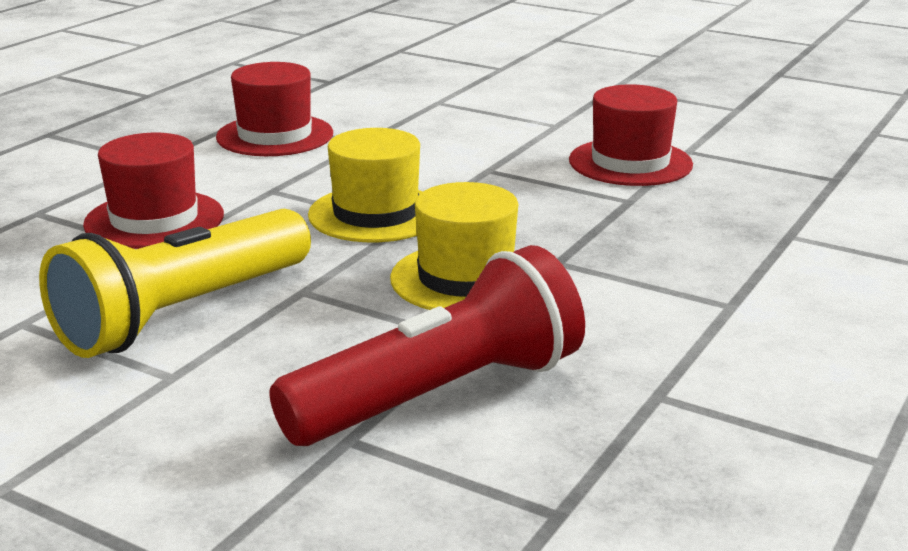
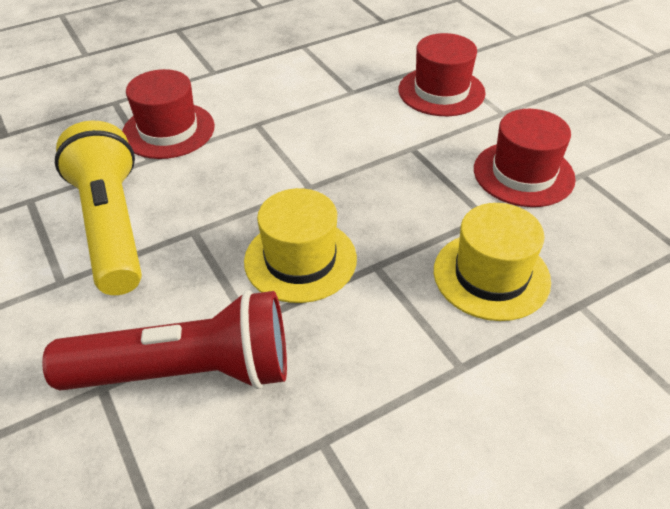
camera: 30 degrees right, 20 degrees up
yellow flashlight [39,209,311,358] -> yellow flashlight turned 90 degrees clockwise [55,120,142,295]
red hat [216,62,333,156] -> red hat moved to [399,33,485,116]
yellow hat [308,128,423,242] -> yellow hat moved to [434,203,551,321]

